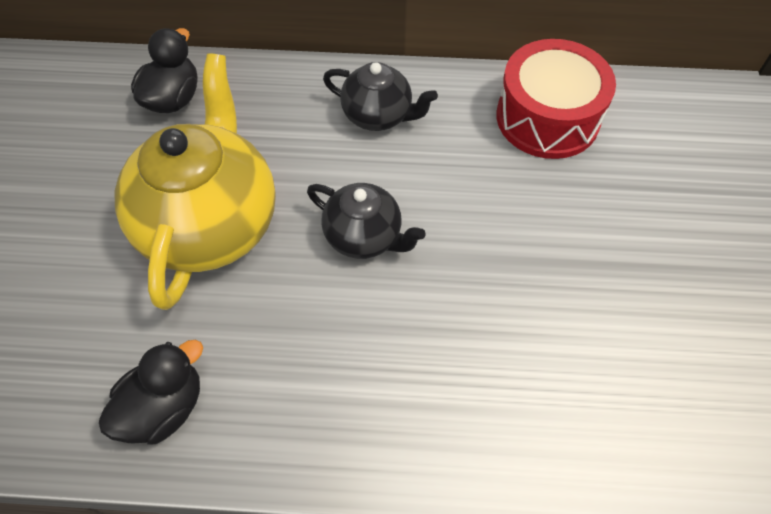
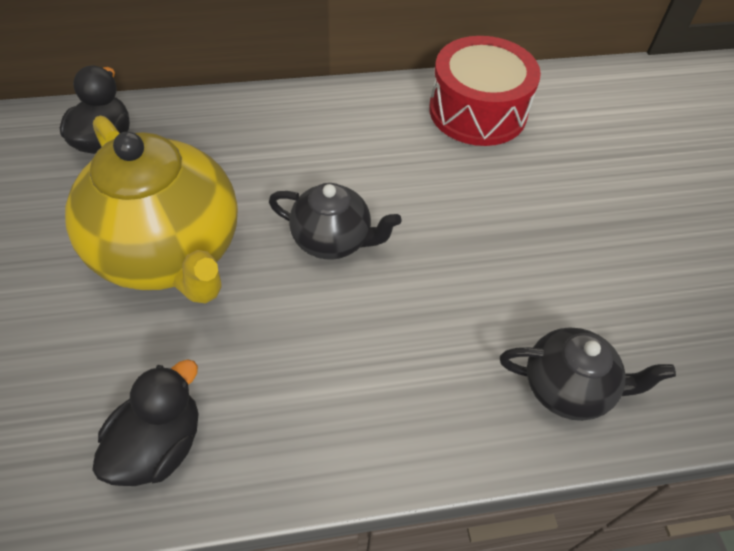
camera: 15 degrees left, 5 degrees down
yellow teapot [114,53,276,310] -> yellow teapot turned 150 degrees clockwise [65,115,238,303]
black teapot [323,62,438,131] -> black teapot moved to [500,328,676,421]

